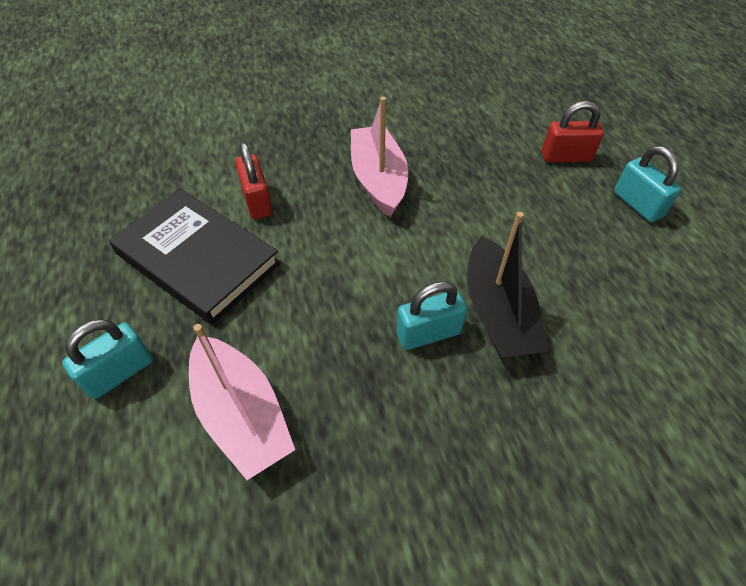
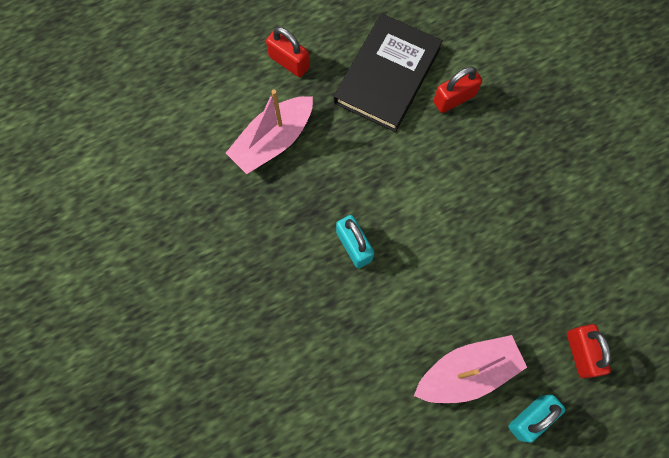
camera: 80 degrees right, 20 degrees up
turquoise padlock [62,319,153,399] -> red padlock [266,27,310,77]
pink boat [351,97,408,217] -> pink boat moved to [414,335,527,403]
black boat [467,212,548,359] -> none

